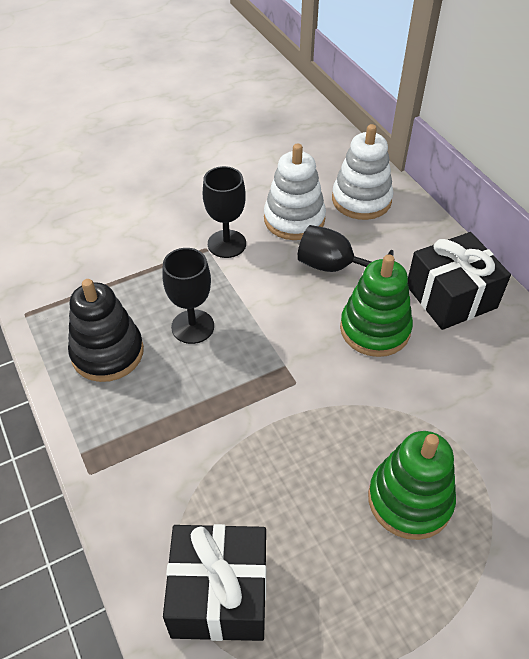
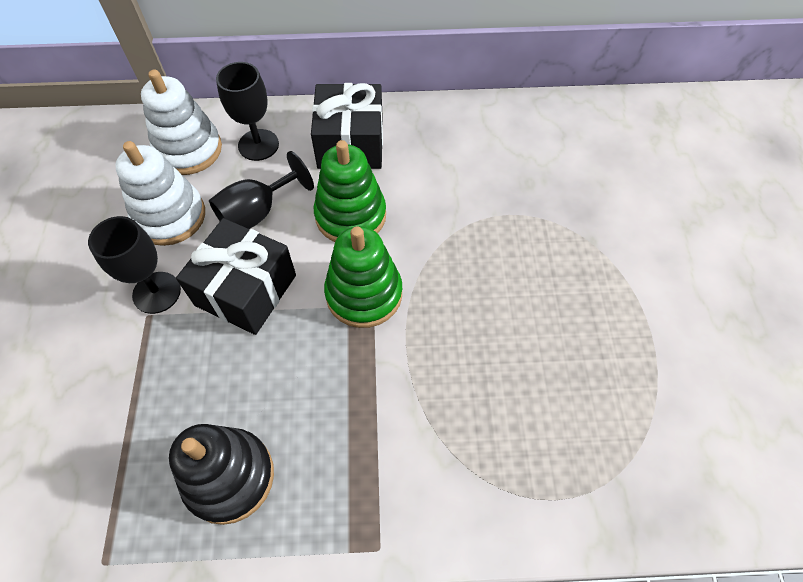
camera: 65 degrees left, 10 degrees up
black goblet [162,248,214,344] -> black goblet moved to [216,62,279,161]
black gift [163,524,266,641] -> black gift moved to [176,218,296,335]
green stacking toy [368,431,456,540] -> green stacking toy moved to [324,226,402,328]

